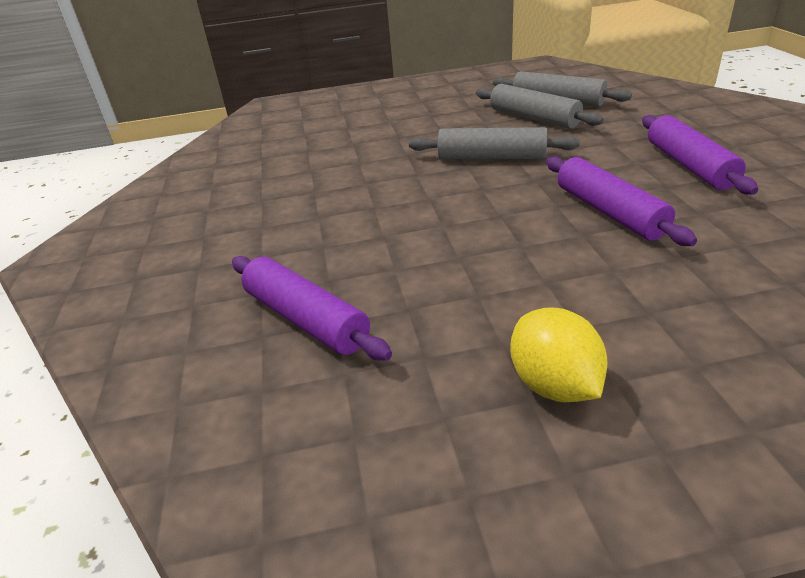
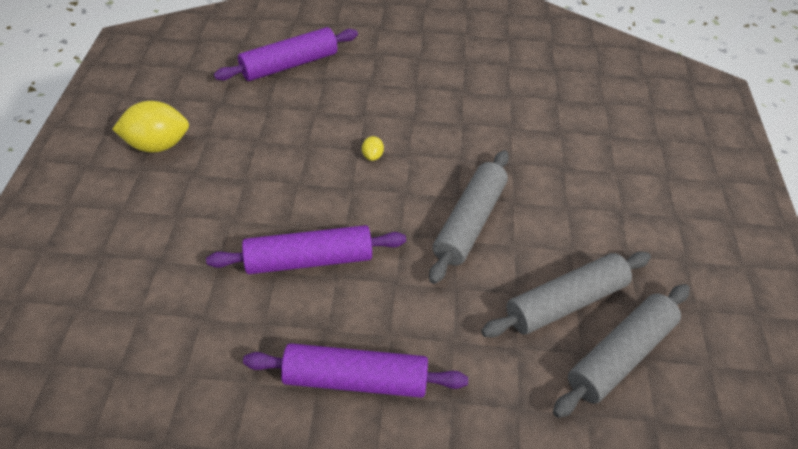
camera: 100 degrees right, 15 degrees up
none -> yellow lemon [362,136,384,161]

